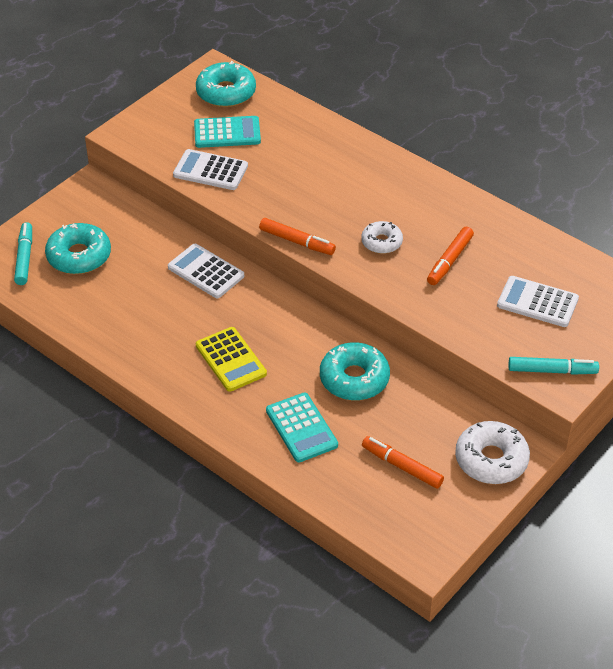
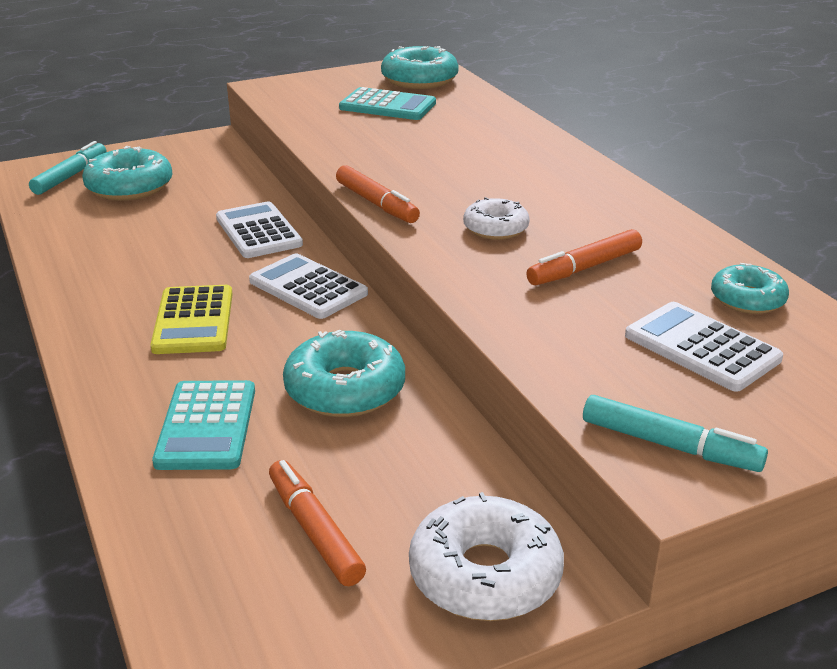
camera: 25 degrees right, 15 degrees down
white calculator [173,149,248,190] -> white calculator moved to [249,253,368,319]
none -> turquoise donut [711,263,789,314]

